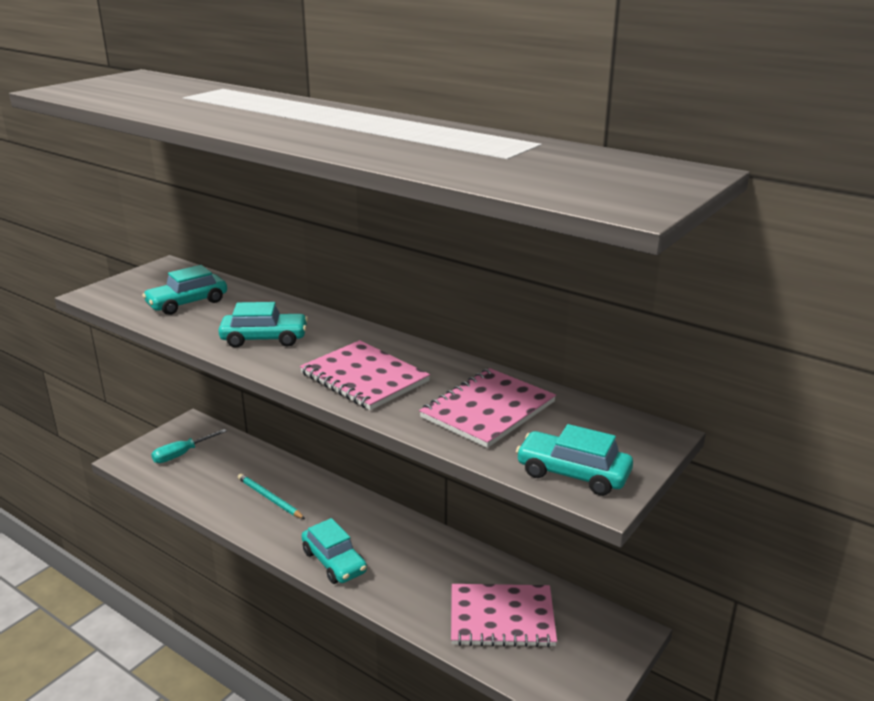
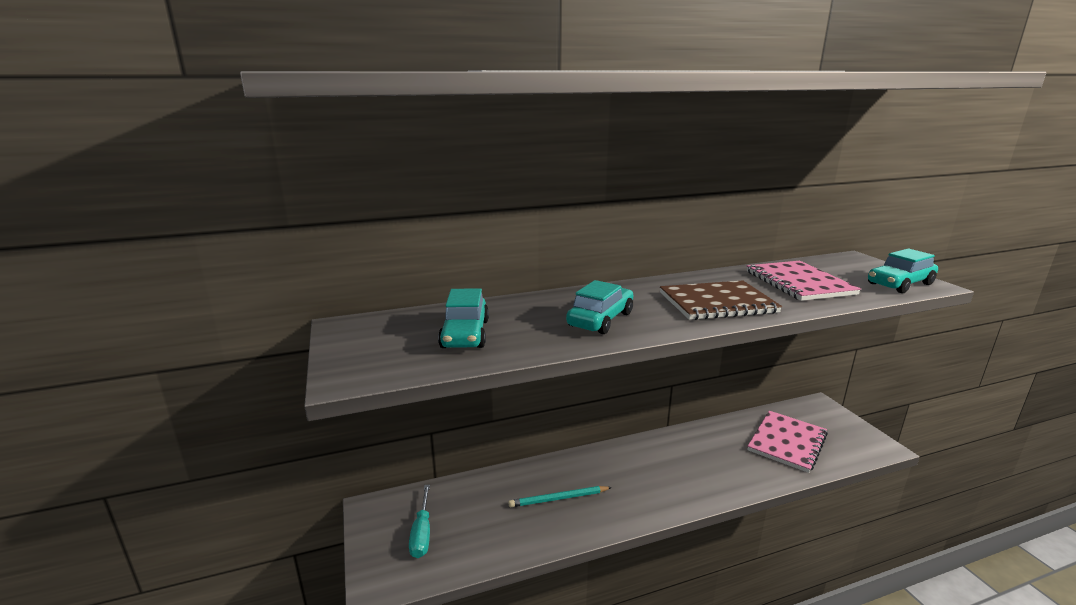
camera: 55 degrees left, 5 degrees down
pink notebook [300,340,430,410] -> brown notebook [660,280,782,320]
turquoise car [302,518,367,584] -> none

